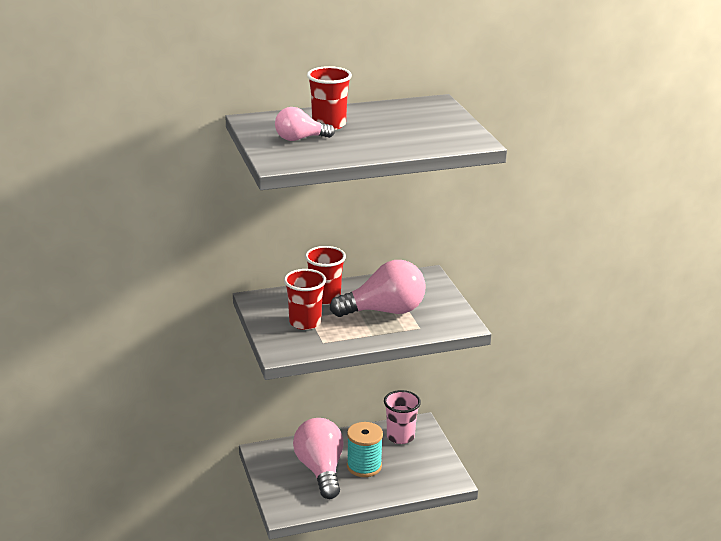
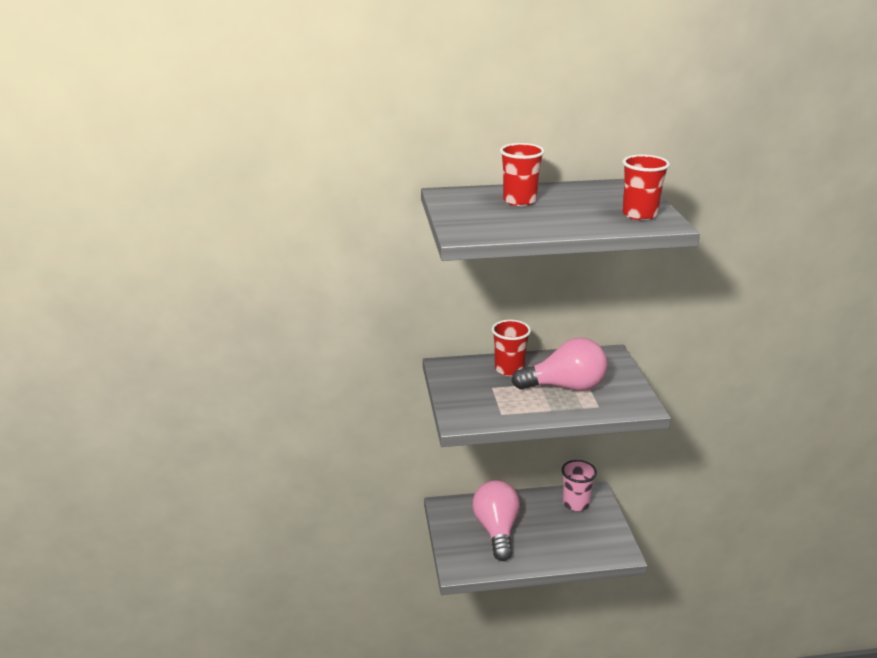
camera: 10 degrees right, 0 degrees up
pink light bulb [275,107,335,141] -> none
red cup [284,269,326,330] -> red cup moved to [623,155,670,220]
turquoise spool [347,422,383,477] -> none

